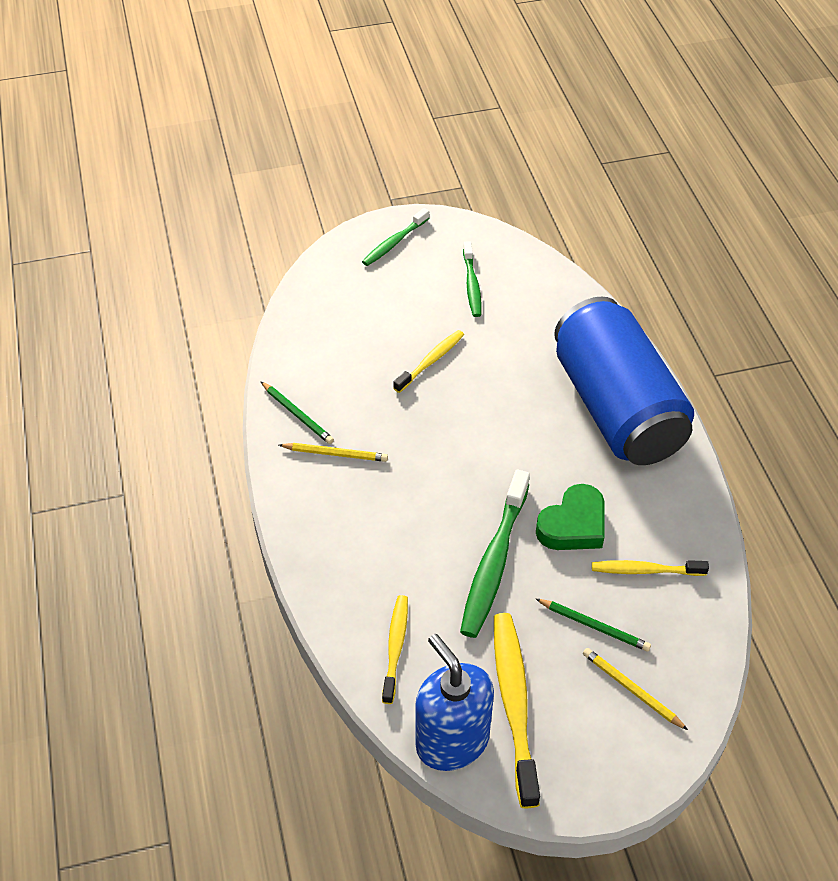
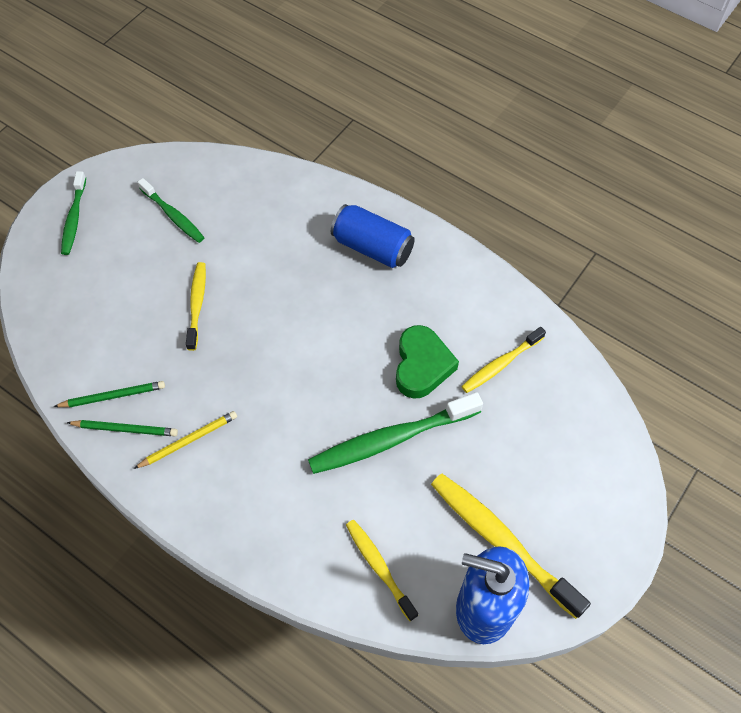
camera: 40 degrees left, 10 degrees up
green toothbrush [460,470,530,638] -> green toothbrush turned 90 degrees clockwise [308,392,483,474]
green pencil [536,599,651,652] -> green pencil moved to [53,381,165,407]
blue can [554,296,694,465] -> blue can [331,204,415,268], size x0.50
yellow pencil [583,648,688,730] -> none

